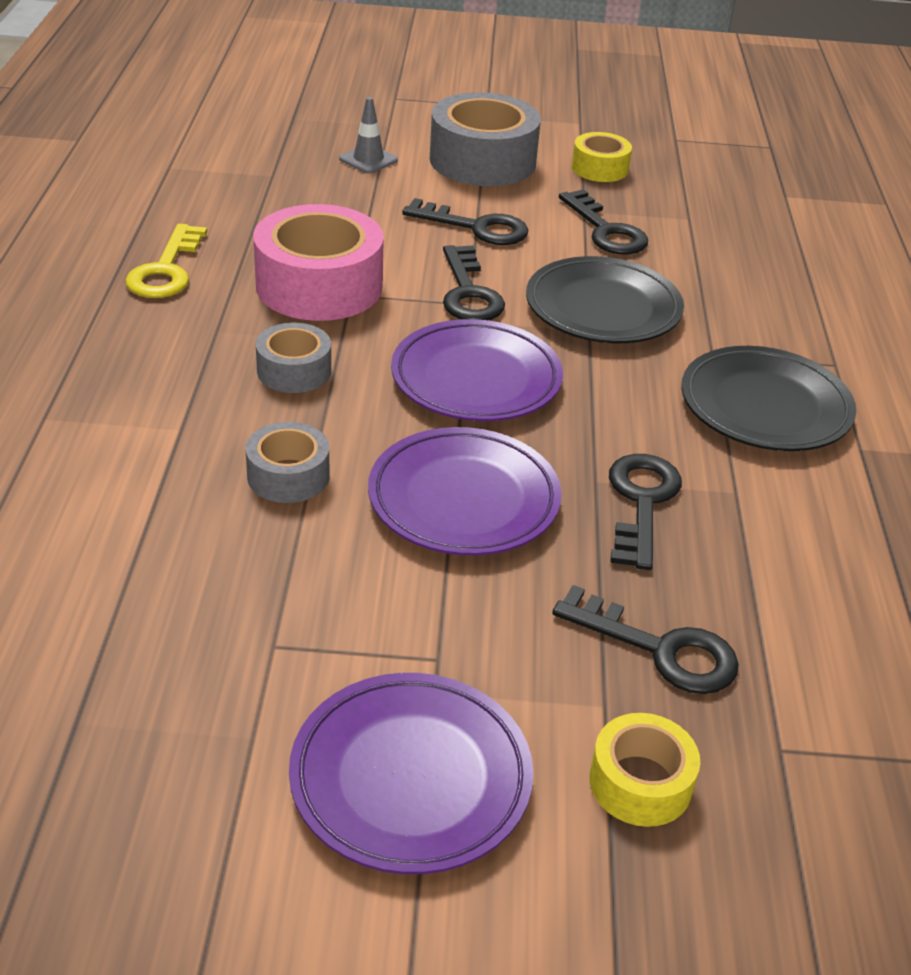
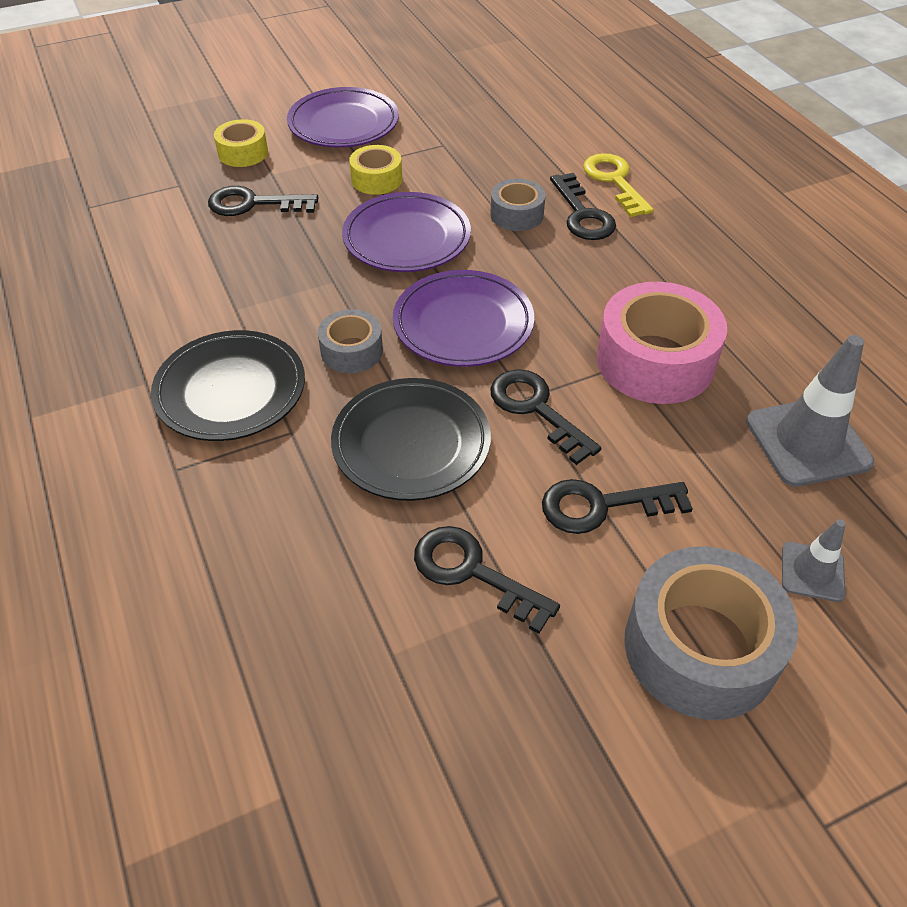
camera: 155 degrees right, 10 degrees up
yellow key [125,224,207,298] -> yellow key moved to [583,153,654,217]
grey tape [256,323,331,393] -> grey tape moved to [318,309,383,373]
yellow tape [572,132,632,182] -> yellow tape moved to [349,145,402,195]
black key [609,454,682,570] -> black key moved to [550,173,616,240]
none -> grey traffic cone [746,335,874,487]

